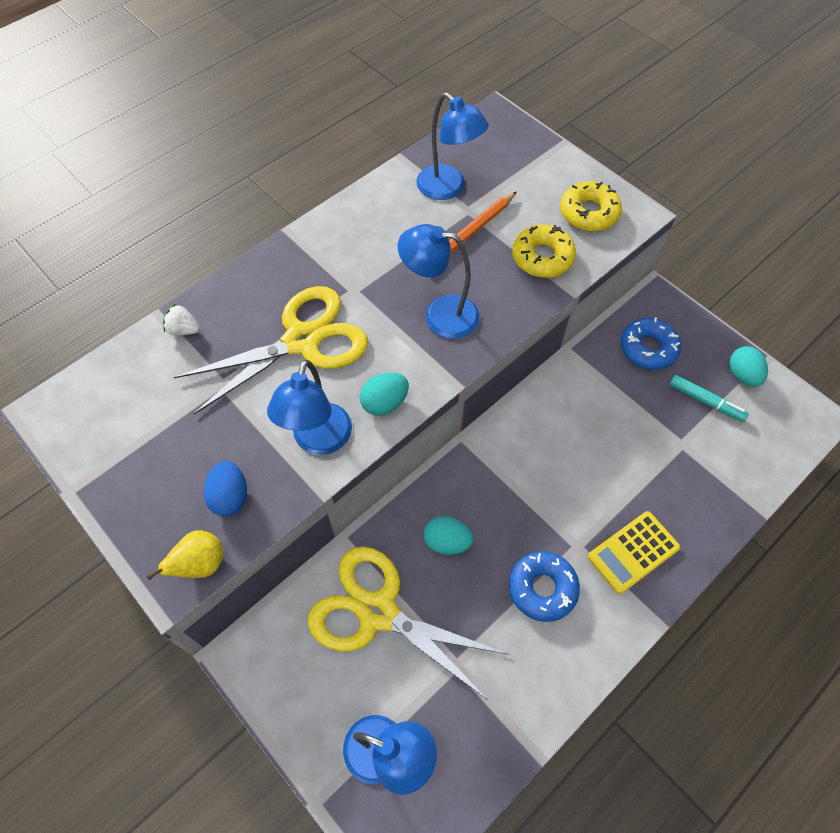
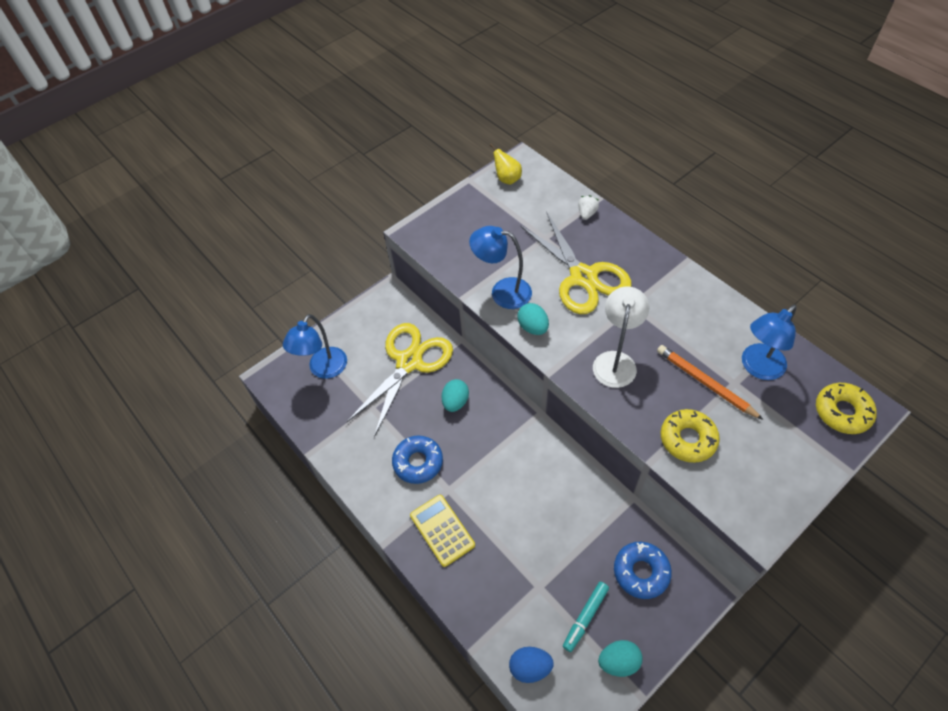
camera: 95 degrees right, 5 degrees down
yellow pear [147,530,223,580] -> yellow pear moved to [490,144,522,185]
blue egg [204,461,247,517] -> blue egg moved to [509,647,554,683]
blue lamp [397,224,479,339] -> white lamp [593,286,649,388]
yellow donut [560,181,622,231] -> yellow donut moved to [816,383,877,434]

